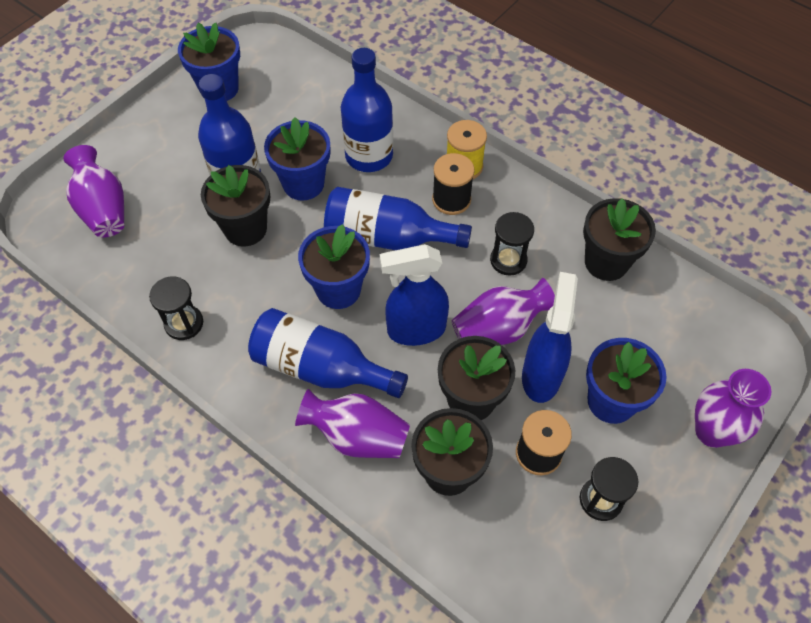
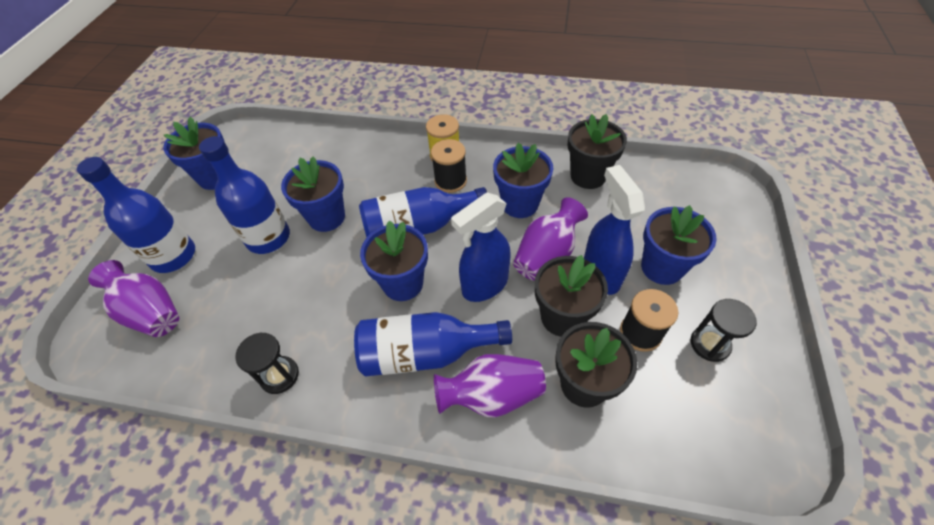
camera: 25 degrees left, 5 degrees down
black flower pot [201,165,270,246] -> none
blue bottle [341,48,393,172] -> blue bottle moved to [77,157,195,273]
black hourglass [490,212,534,276] -> blue flower pot [493,143,553,218]
purple vase [695,369,771,448] -> none

